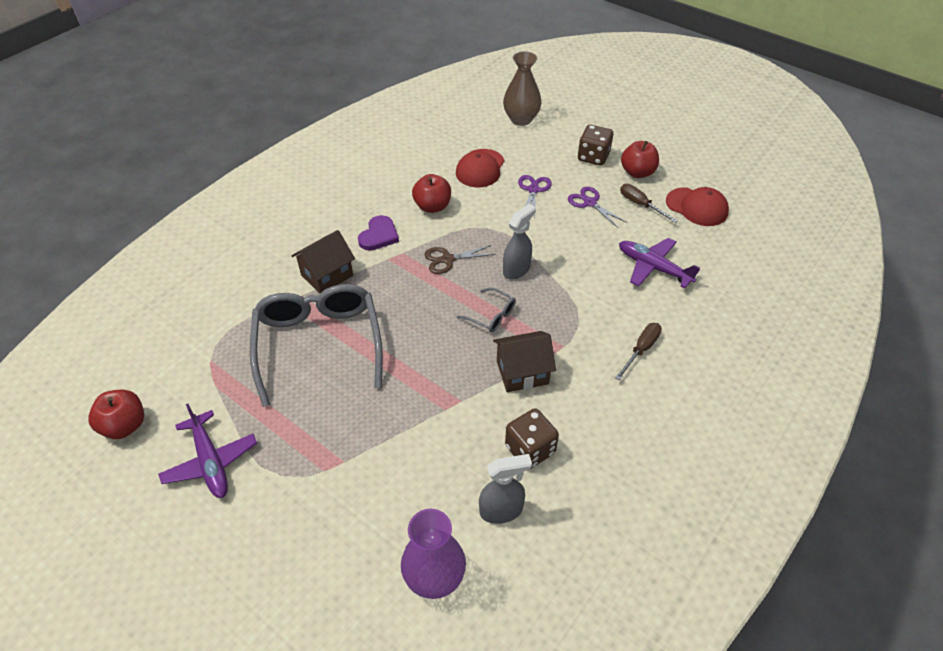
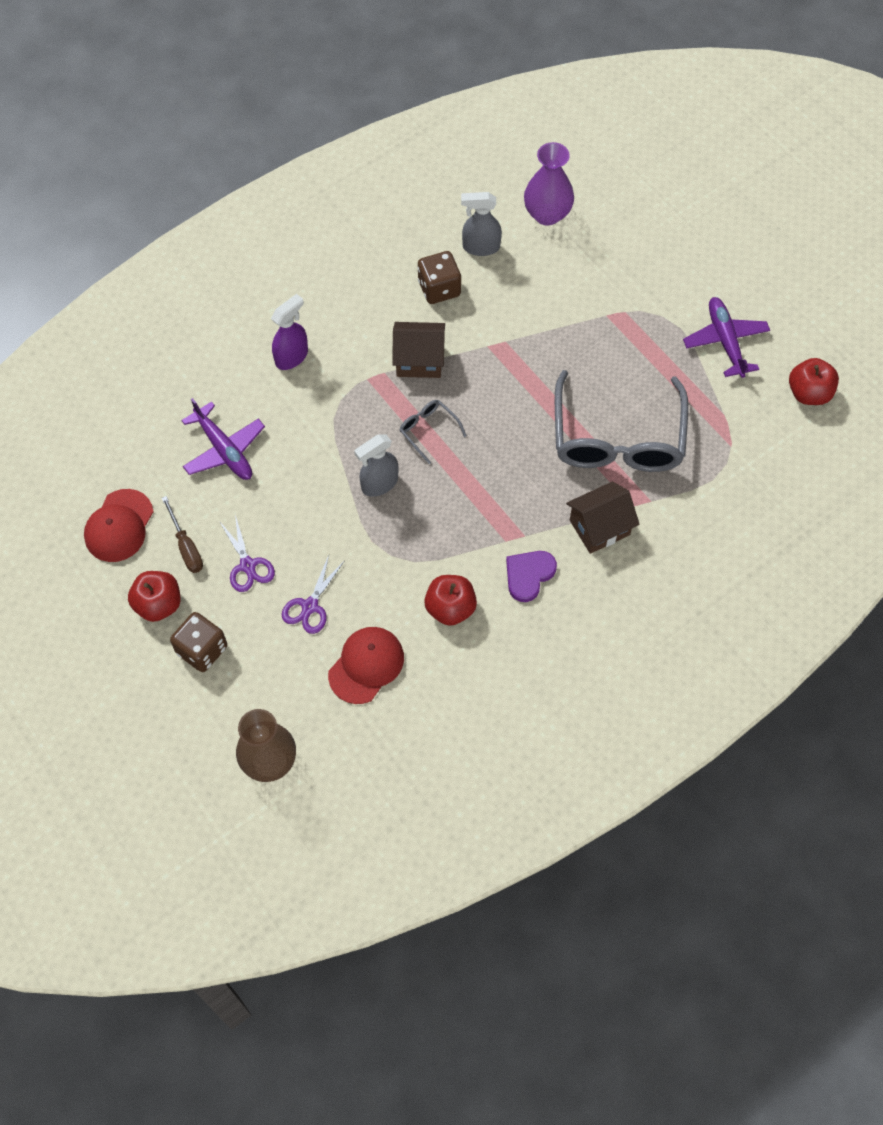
camera: 165 degrees left, 15 degrees up
brown scissors [424,245,496,274] -> none
brown screwdriver [615,323,662,380] -> purple spray bottle [271,294,308,370]
red cap [666,187,729,226] -> red cap turned 120 degrees counterclockwise [84,489,154,562]

